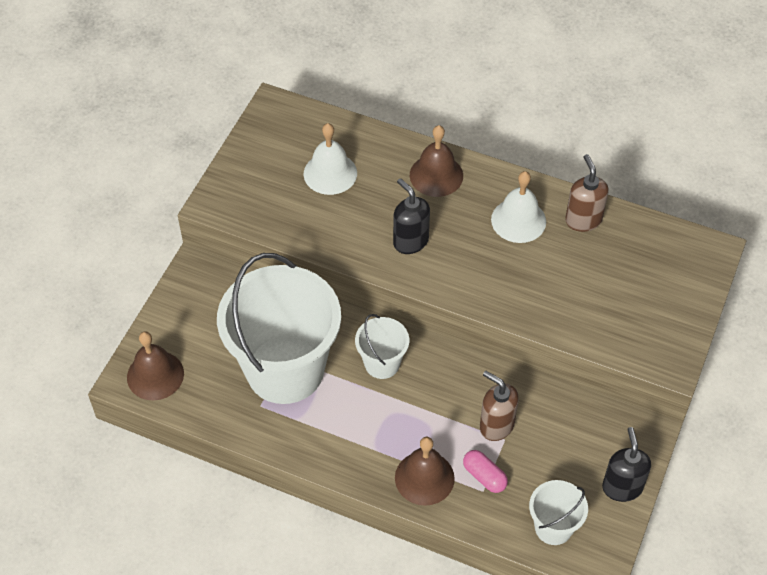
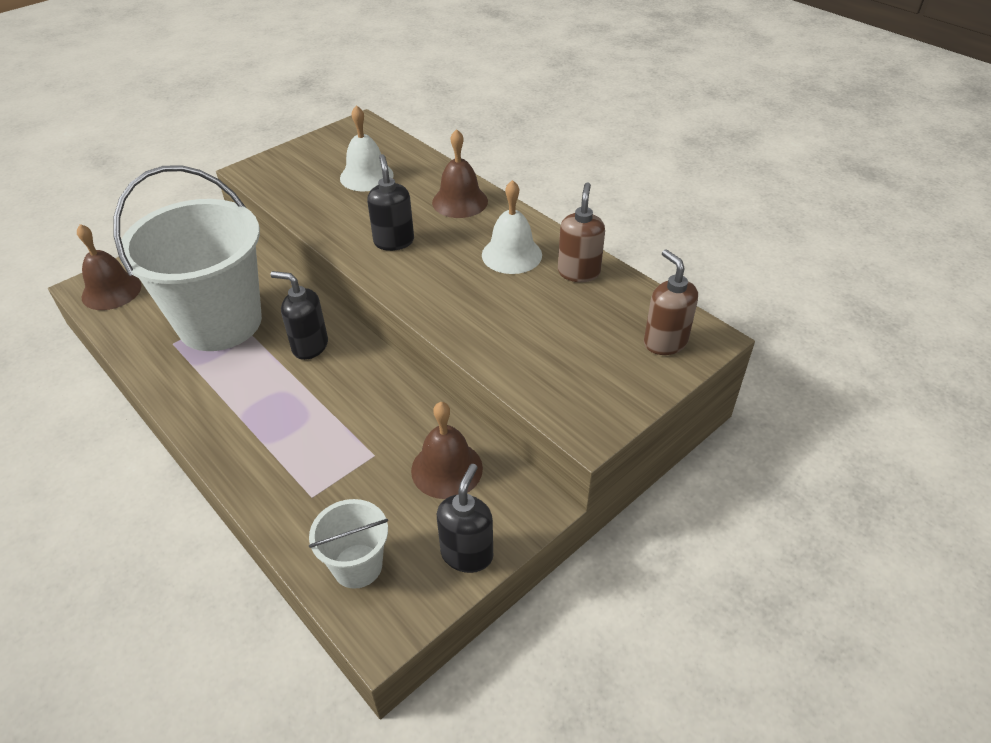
camera: 25 degrees right, 10 degrees down
white bucket [355,314,409,379] -> black soap dispenser [271,271,328,360]
brown bell [395,437,455,506] -> brown bell moved to [411,402,483,499]
pink capsule [463,450,508,493] -> none
brown soap dispenser [480,371,519,441] -> brown soap dispenser moved to [644,249,698,355]

